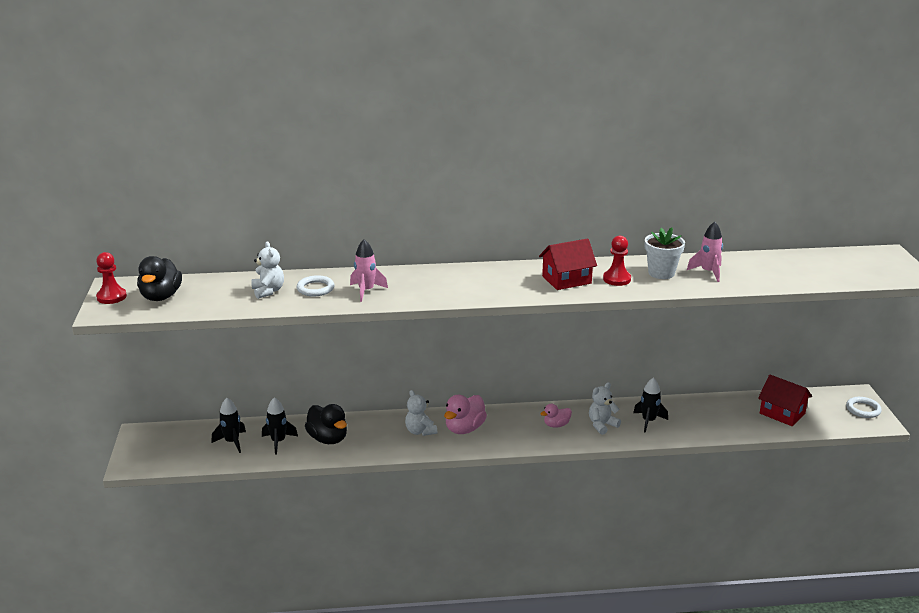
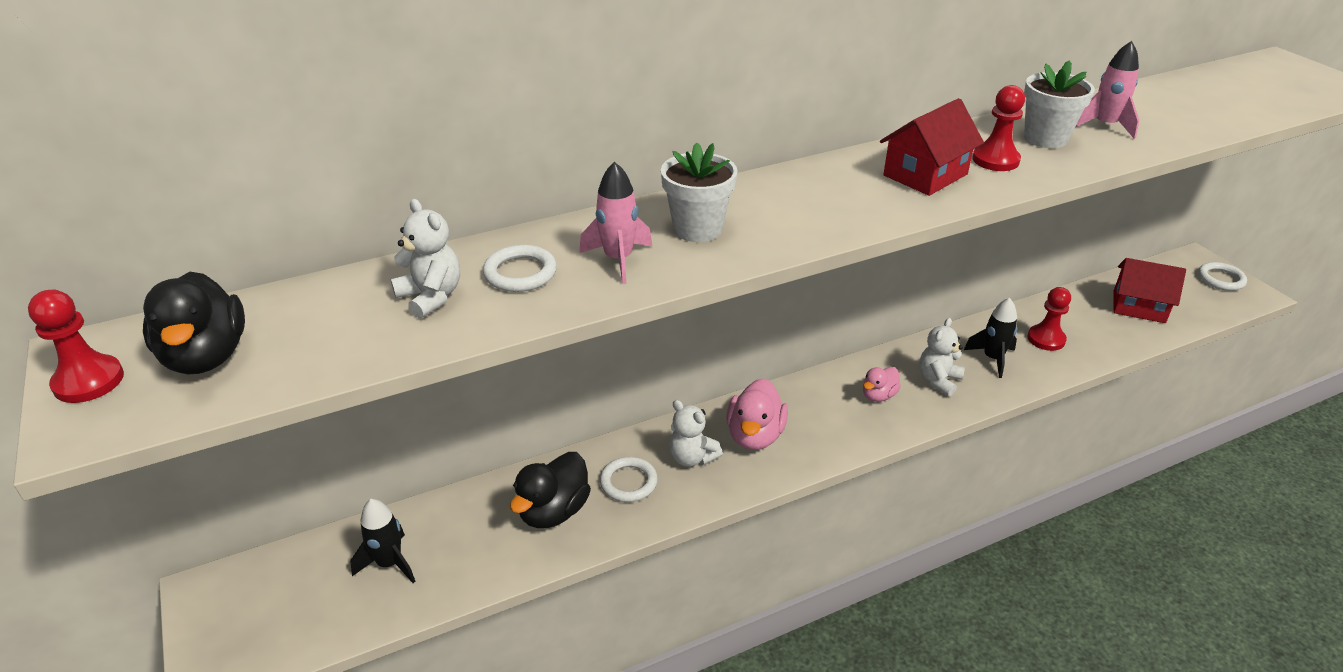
camera: 20 degrees left, 10 degrees up
black rocket [262,397,298,454] -> none
black duck [305,404,347,444] -> black duck turned 90 degrees clockwise [510,452,591,528]
none -> white ring [600,457,658,502]
none -> white flower pot [661,143,738,242]
none -> red pawn [1027,287,1071,351]

